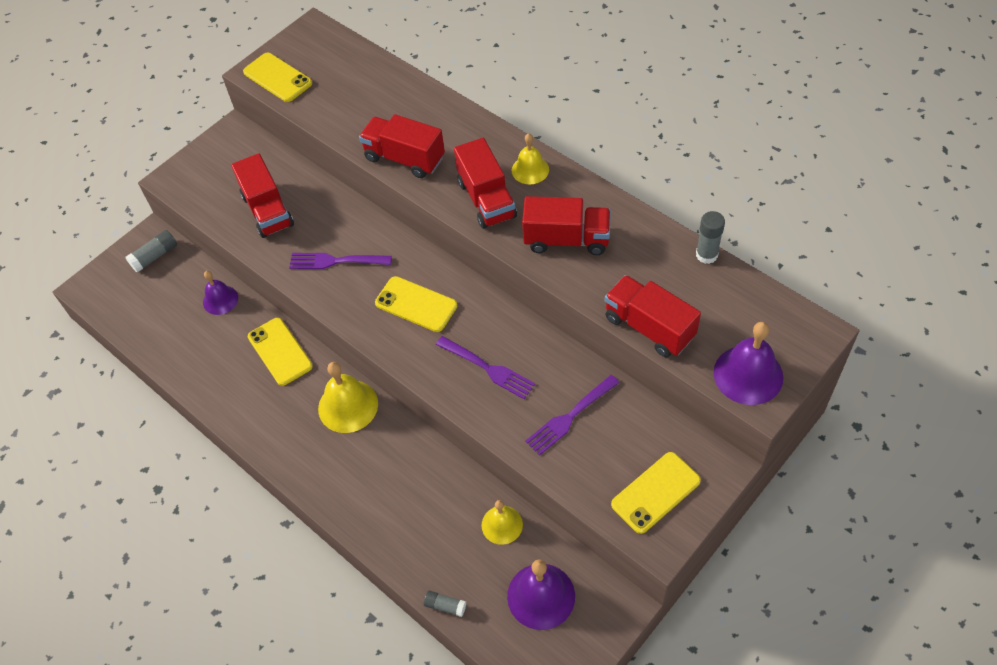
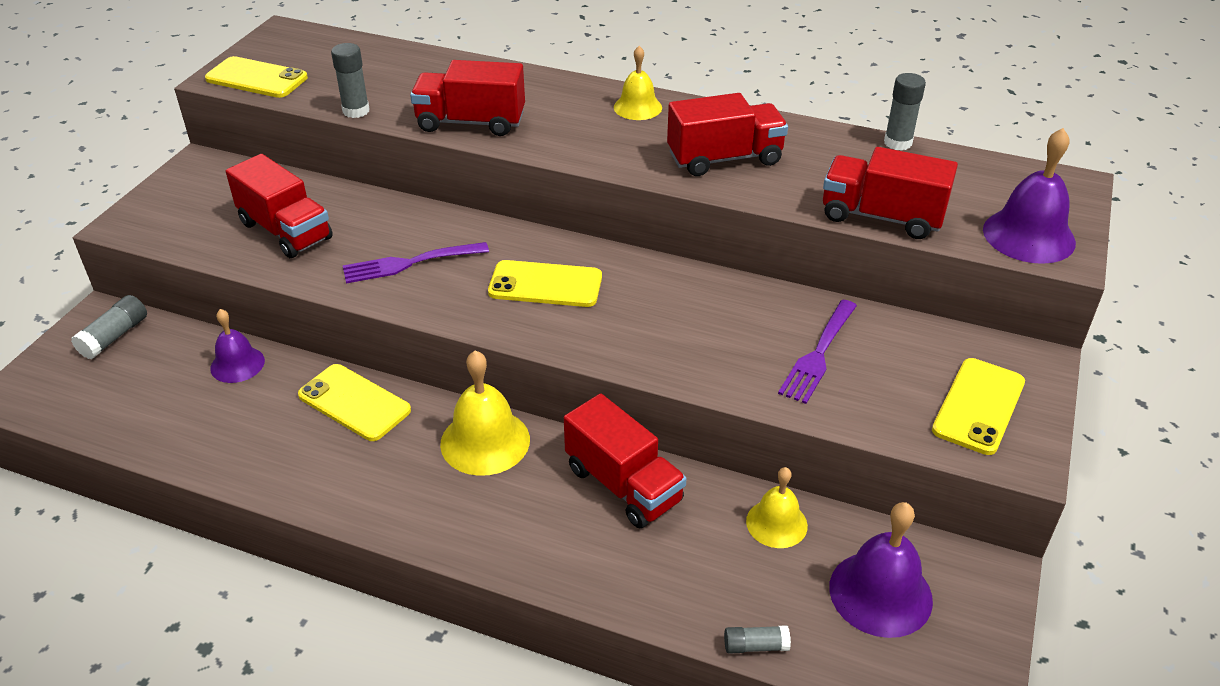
camera: 25 degrees left, 15 degrees down
purple fork [436,336,535,399] -> none
red truck [454,138,517,229] -> red truck moved to [564,394,687,528]
none -> grey glue stick [331,43,370,118]

